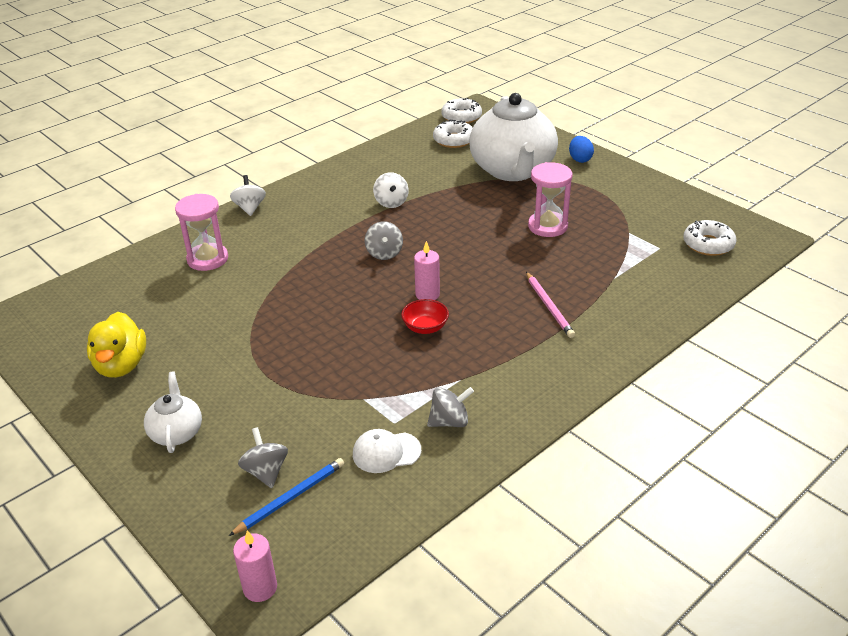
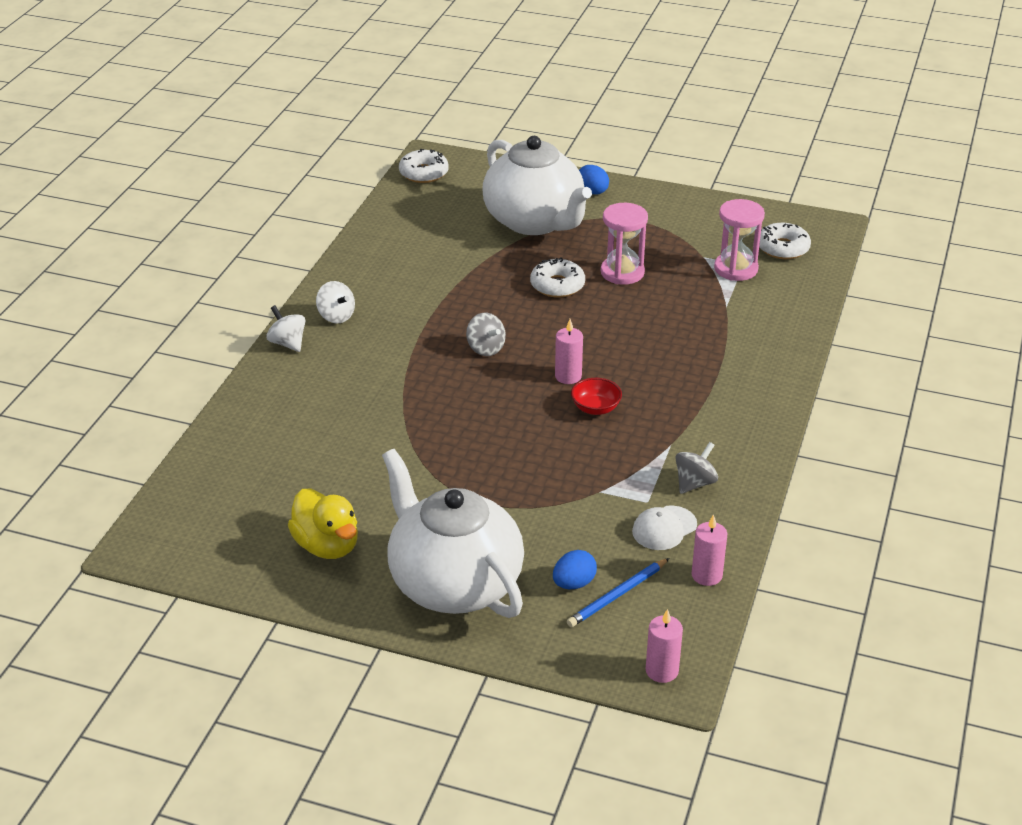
camera: 30 degrees left, 0 degrees up
white teapot [144,372,202,453] -> white teapot [382,449,524,618], size x2.22
pink hourglass [175,194,228,271] -> pink hourglass moved to [714,199,765,281]
blue pencil [229,458,344,536] -> blue pencil turned 150 degrees counterclockwise [567,558,669,627]
grey spinning top [238,427,288,488] -> blue egg [553,550,597,590]
white spinning top [373,172,409,208] -> white spinning top moved to [316,281,355,323]
white donut [433,119,473,148] -> white donut moved to [530,257,585,298]
pink pencil [526,272,575,338] -> none
none -> pink candle [692,514,727,586]

